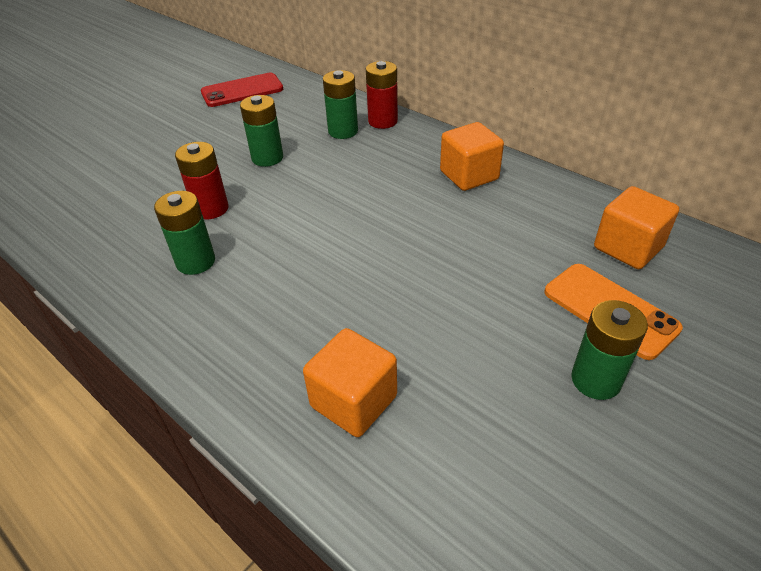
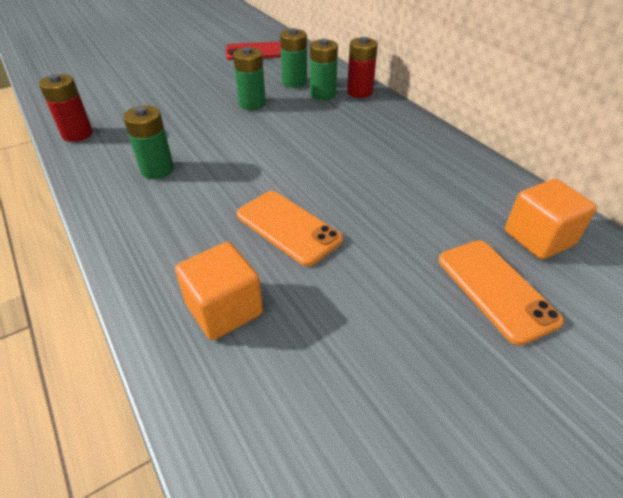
camera: 15 degrees right, 0 degrees up
red battery [175,142,228,219] -> red battery moved to [39,74,93,142]
orange cube [440,122,504,191] -> none
green battery [571,300,648,400] -> green battery moved to [280,28,307,88]
none -> orange phone [237,191,343,266]

